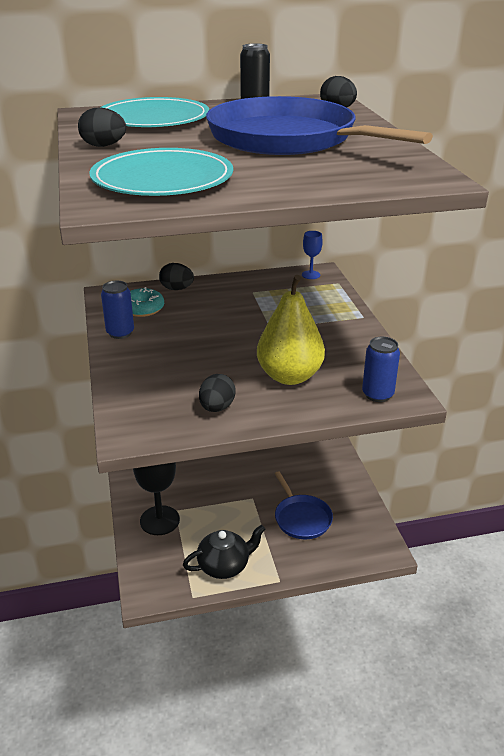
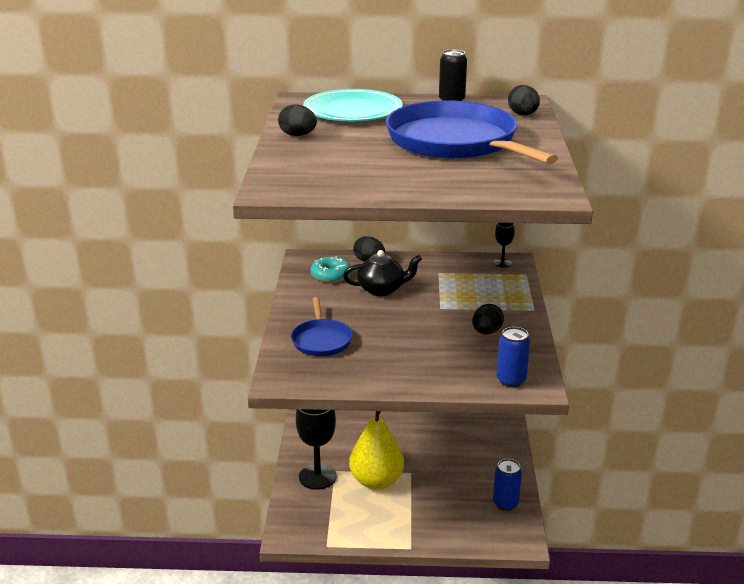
camera: 15 degrees right, 5 degrees down
turquoise plate [89,148,233,196] -> none
blue can [101,281,134,339] -> blue can moved to [493,459,522,511]
black teapot [183,525,265,579] -> black teapot moved to [343,250,422,296]
black egg [199,374,236,412] -> black egg moved to [472,304,504,334]
yellow pear [257,275,325,385] -> yellow pear moved to [349,411,404,490]
blue pan [274,471,333,539] -> blue pan moved to [291,297,353,356]
blue goblet [302,231,323,279] -> black goblet [493,223,515,268]

